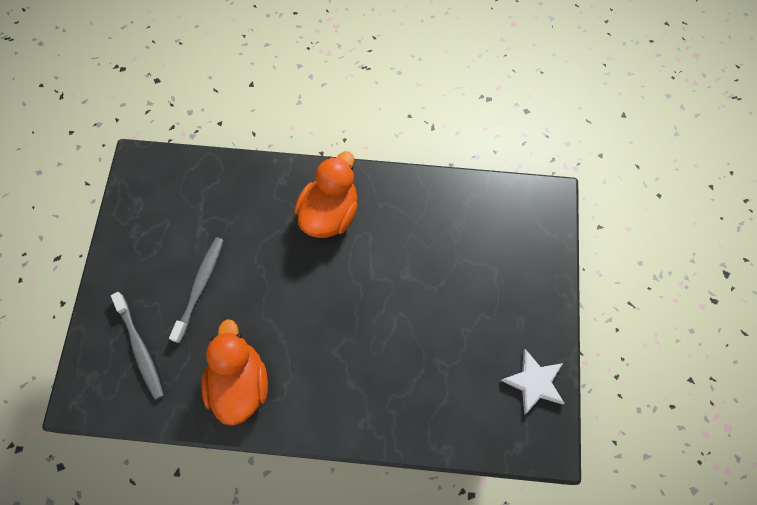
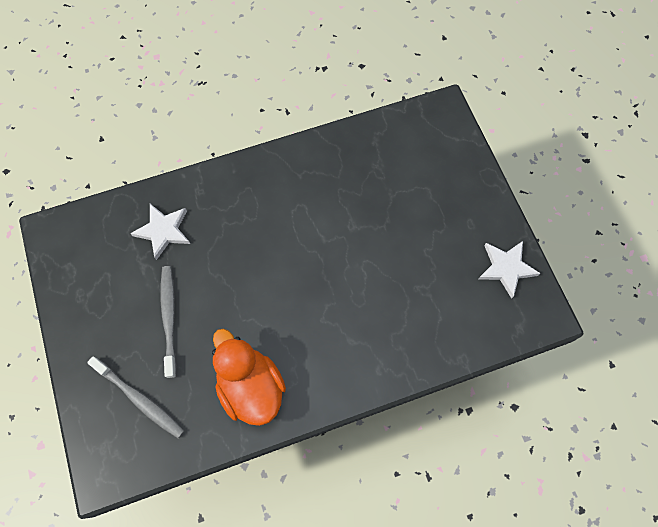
camera: 25 degrees left, 0 degrees up
orange duck [294,151,357,238] -> none
none -> white star [130,204,190,260]

